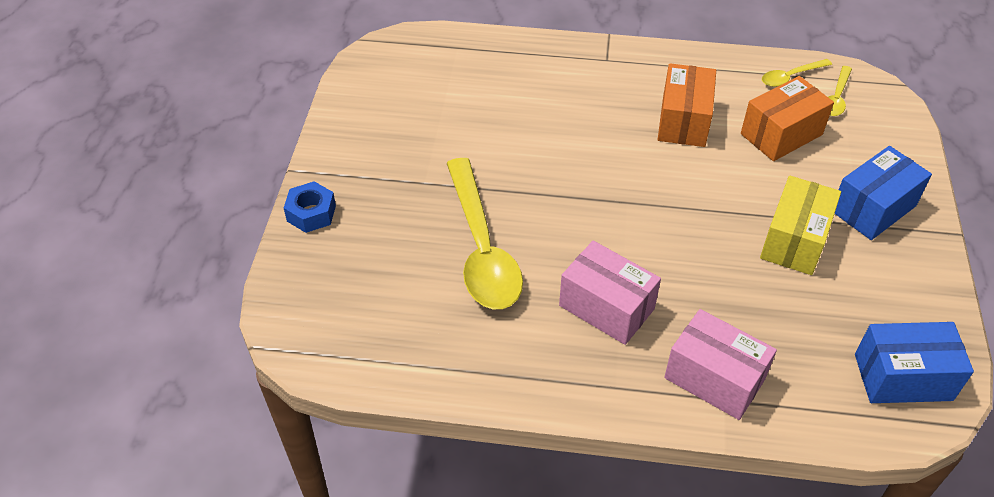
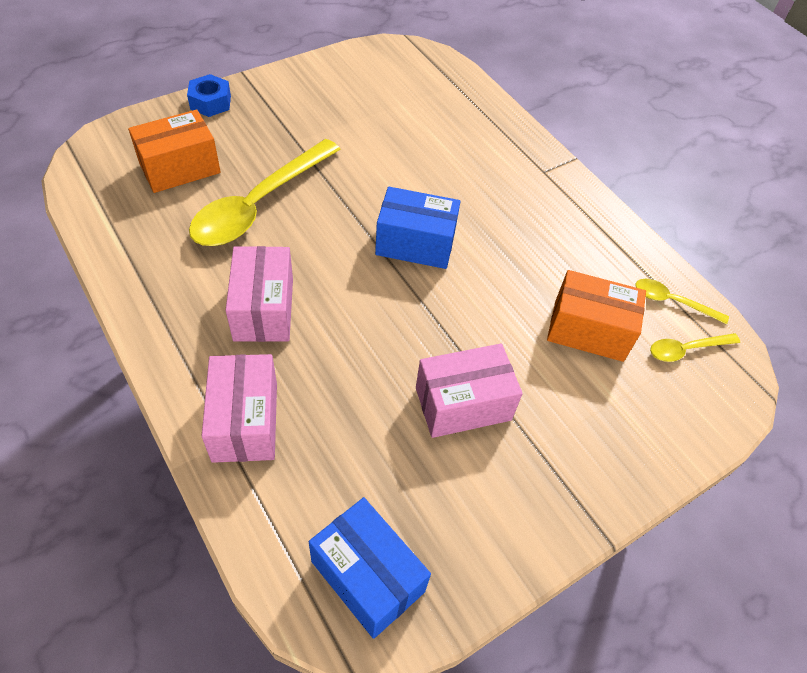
camera: 45 degrees right, 5 degrees up
orange box [658,63,716,147] -> orange box moved to [128,110,221,193]
yellow box [760,176,841,275] -> pink box [416,344,523,438]
blue box [835,146,932,240] -> blue box moved to [375,187,461,269]

